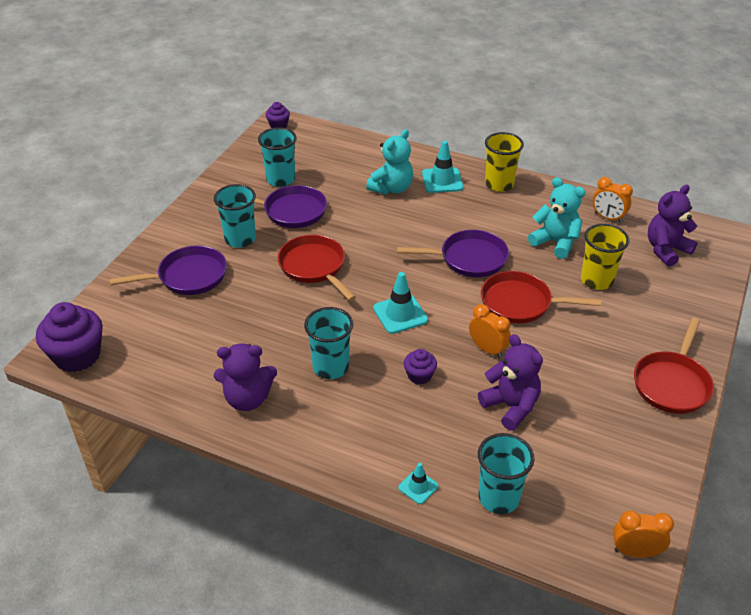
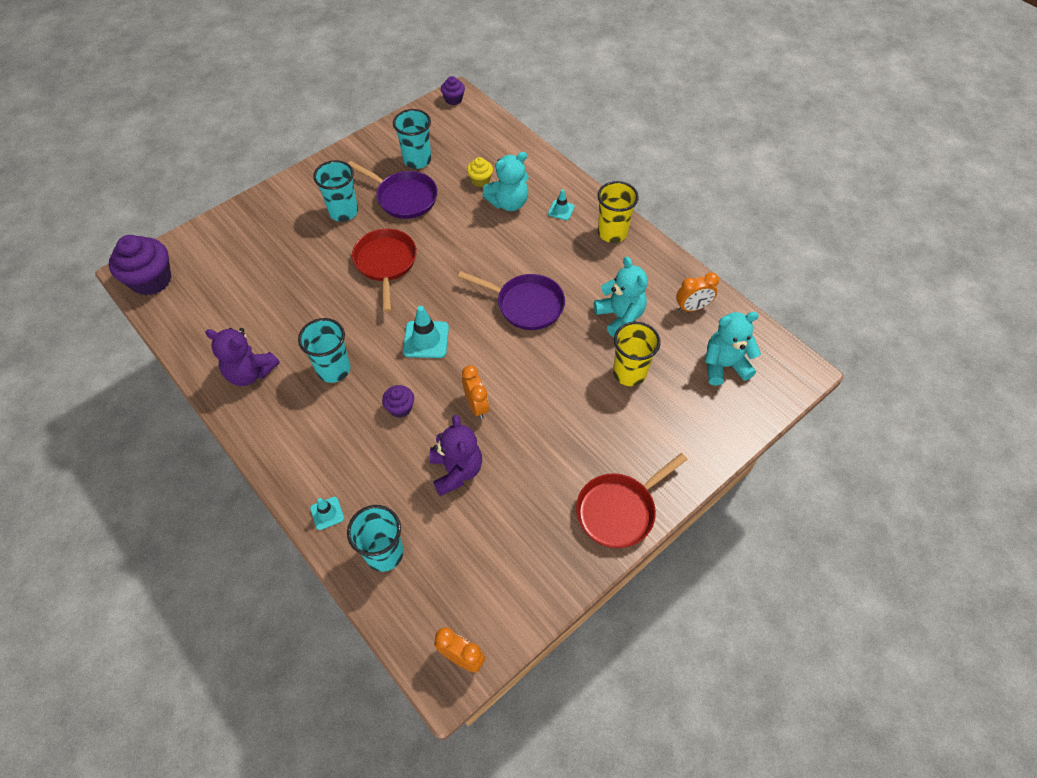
camera: 25 degrees right, 15 degrees up
purple pan [110,245,227,295] -> none
turquoise traffic cone [422,141,463,193] -> turquoise traffic cone [548,189,575,220], size x0.58
red pan [481,271,601,324] -> none
orange clock [593,177,633,223] -> orange clock turned 75 degrees counterclockwise [676,272,719,312]
purple teddy bear [648,185,698,267] -> turquoise teddy bear [705,312,761,386]
none -> yellow cupcake [467,157,493,187]

